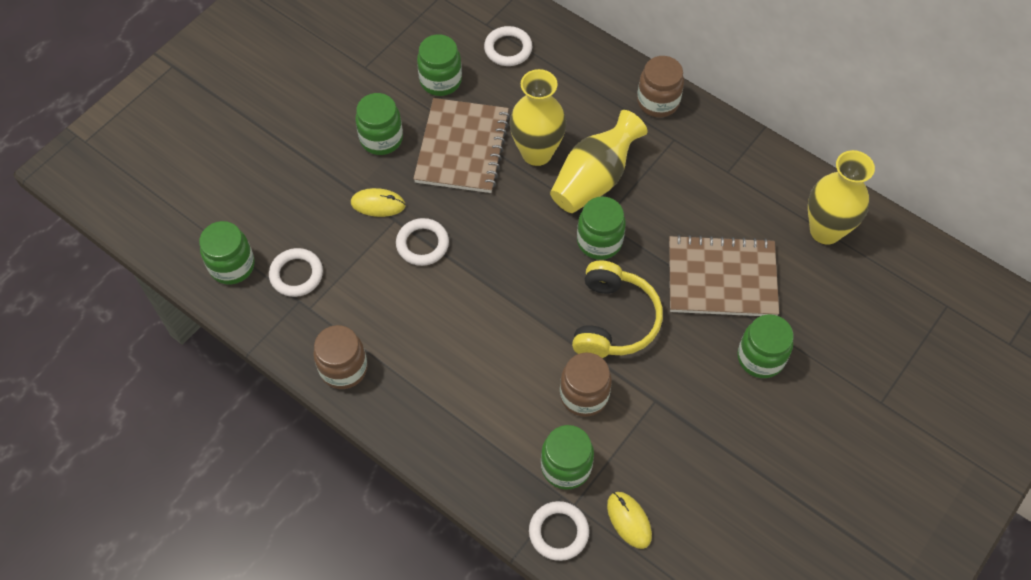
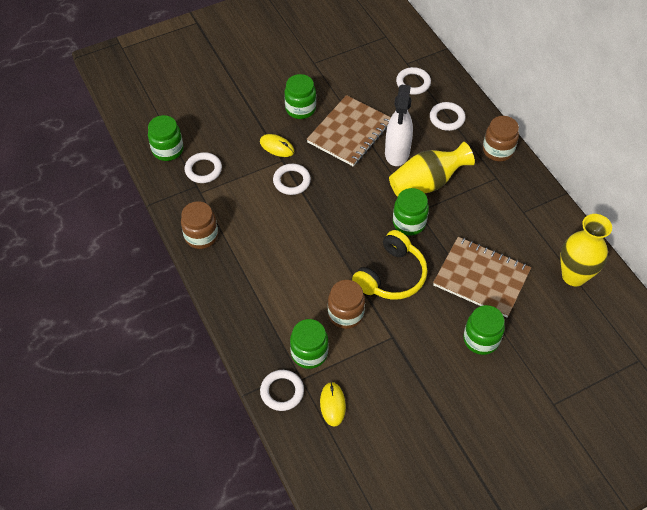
camera: 25 degrees right, 5 degrees down
green jar [417,34,462,96] -> none
yellow vase [509,69,566,166] -> white spray bottle [385,85,413,166]
none -> white ring [430,102,465,131]

